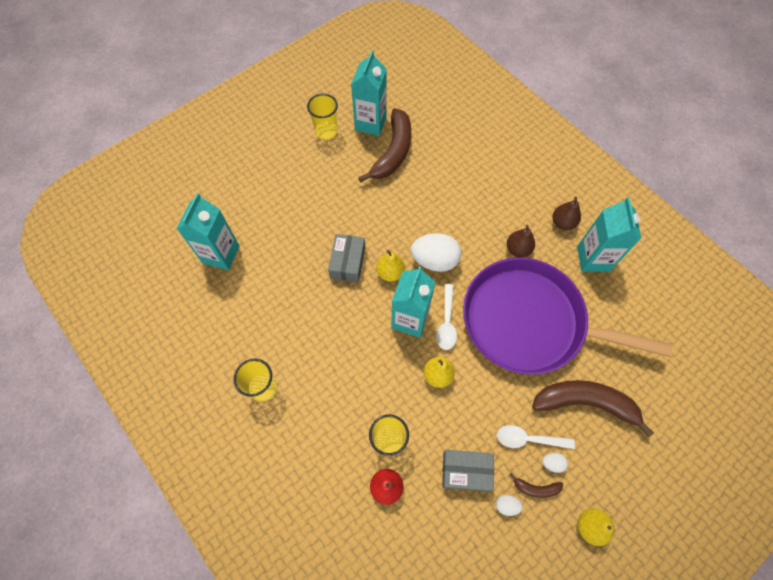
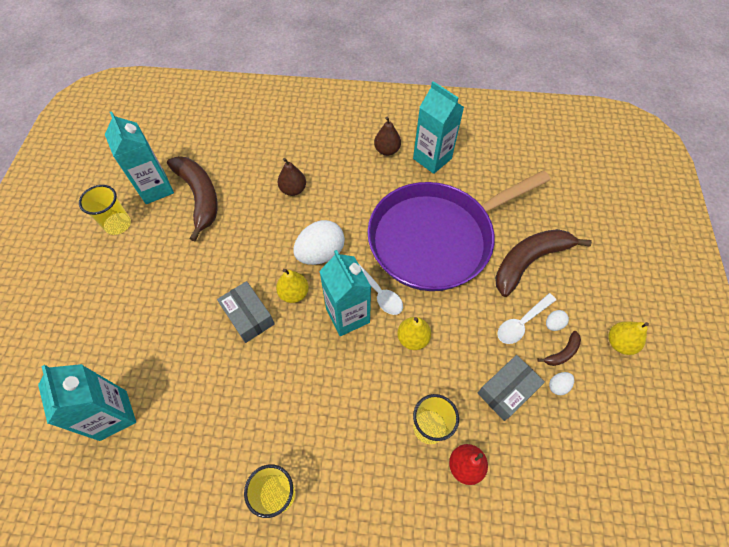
camera: 45 degrees left, 5 degrees down
brown pear [507,224,535,258] -> brown pear moved to [278,158,306,196]

